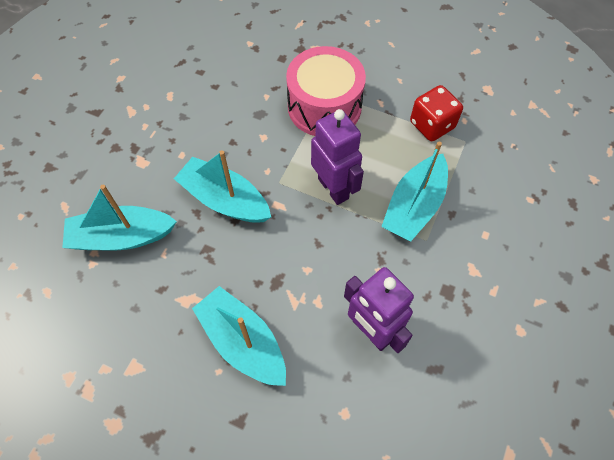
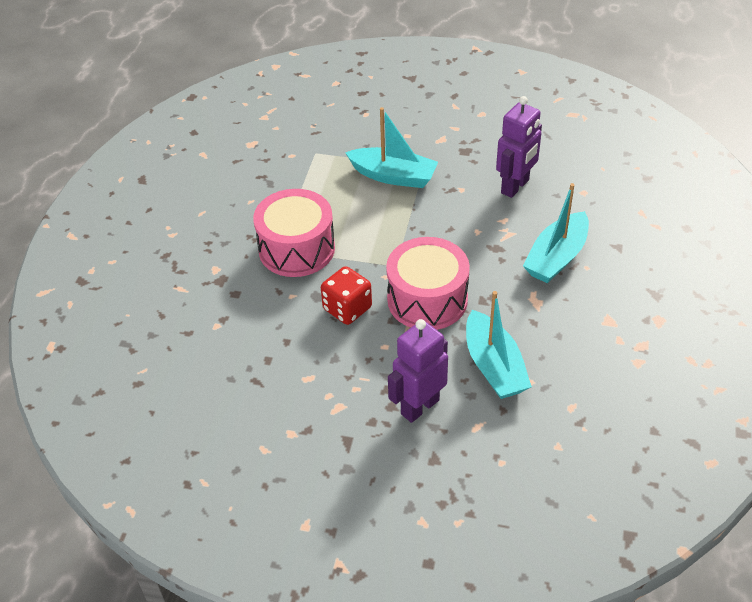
camera: 100 degrees left, 15 degrees down
turquoise boat [174,150,271,223] -> pink drum [386,237,470,330]
purple robot [311,109,364,205] -> purple robot moved to [388,319,448,423]
red dice [410,85,463,141] -> red dice moved to [321,266,372,325]

